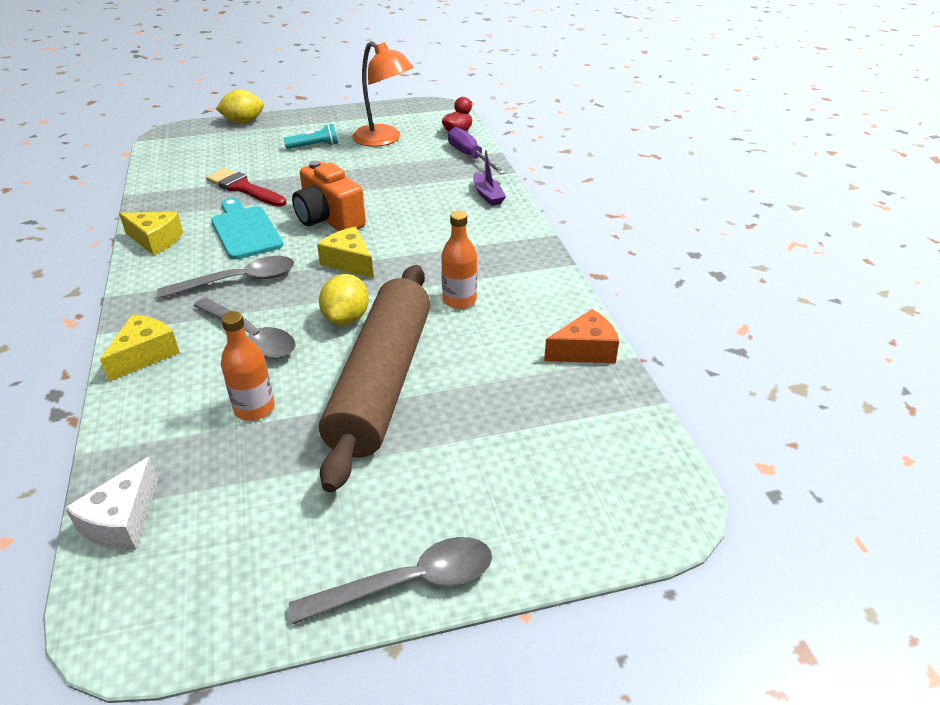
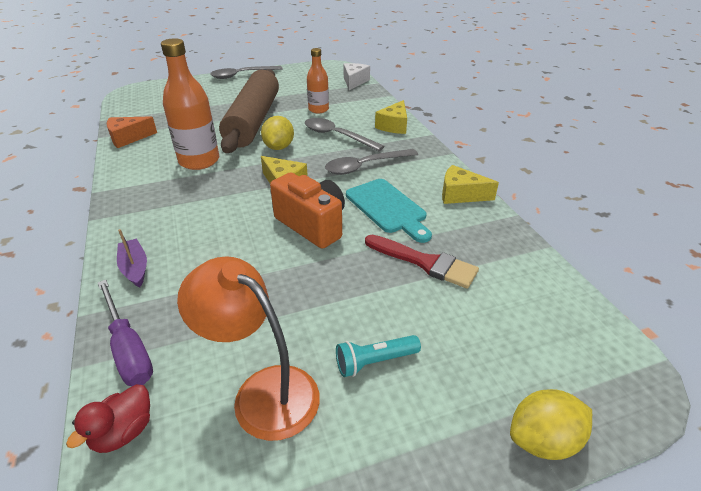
camera: 175 degrees right, 0 degrees up
orange bottle [441,211,477,309] -> orange bottle [161,38,219,170], size x1.64

